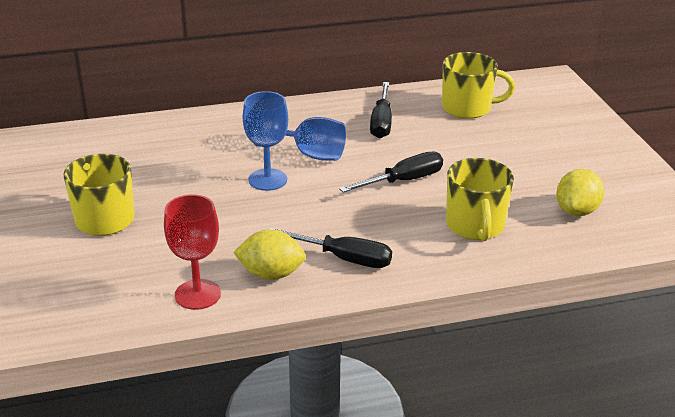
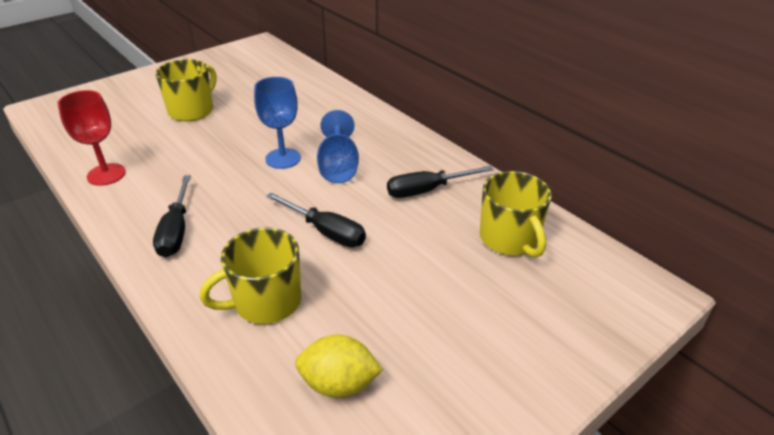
camera: 65 degrees right, 5 degrees up
yellow lemon [233,229,306,280] -> none

